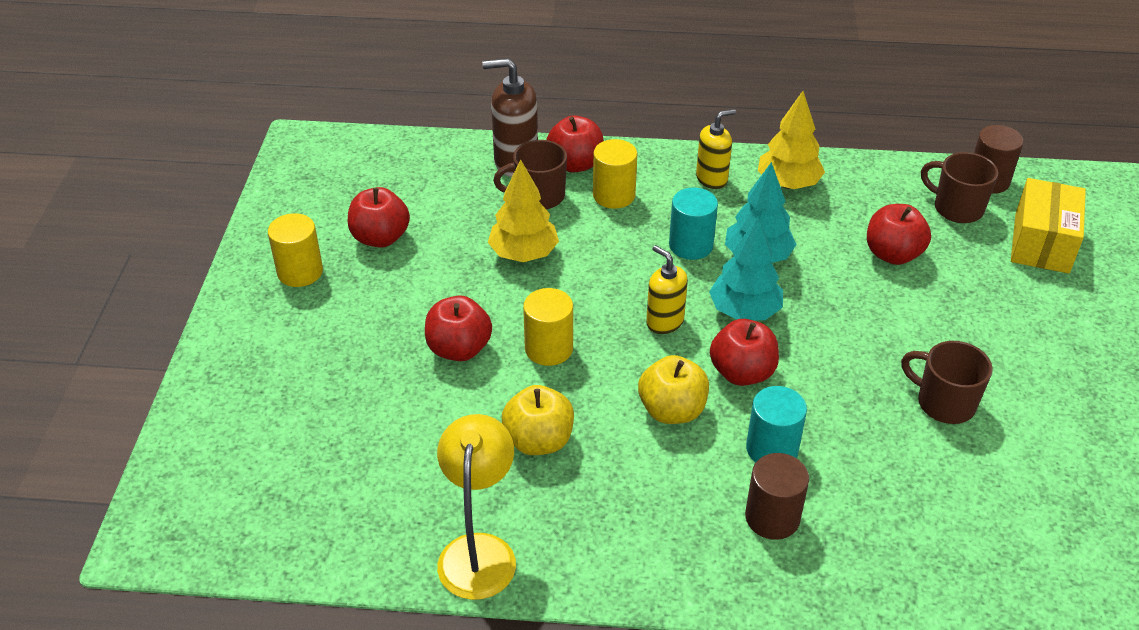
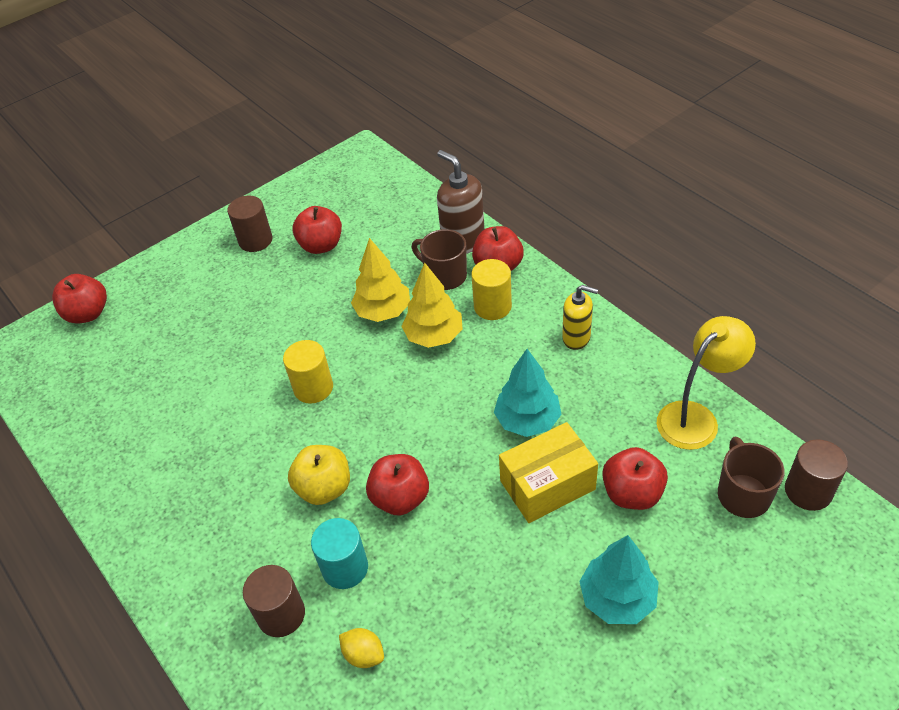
camera: 50 degrees right, 5 degrees up
yellow cylinder [268,213,323,287] -> brown cylinder [227,196,273,252]
red apple [425,295,492,361] -> red apple moved to [52,274,107,324]
yellow lamp [437,414,516,600] -> yellow lamp moved to [657,316,756,450]
yellow apple [502,385,574,455] -> none
yellow soap dispenser [646,245,688,334] -> none
turquoise cylinder [669,188,718,260] -> none
turquoise tree [709,217,783,321] -> turquoise tree moved to [579,535,659,624]
yellow tree [758,91,825,189] -> yellow tree moved to [401,262,463,348]
brown mug [901,341,993,424] -> none
yellow box [1011,178,1086,274] -> yellow box moved to [499,422,598,523]
none -> yellow lemon [339,628,384,668]

